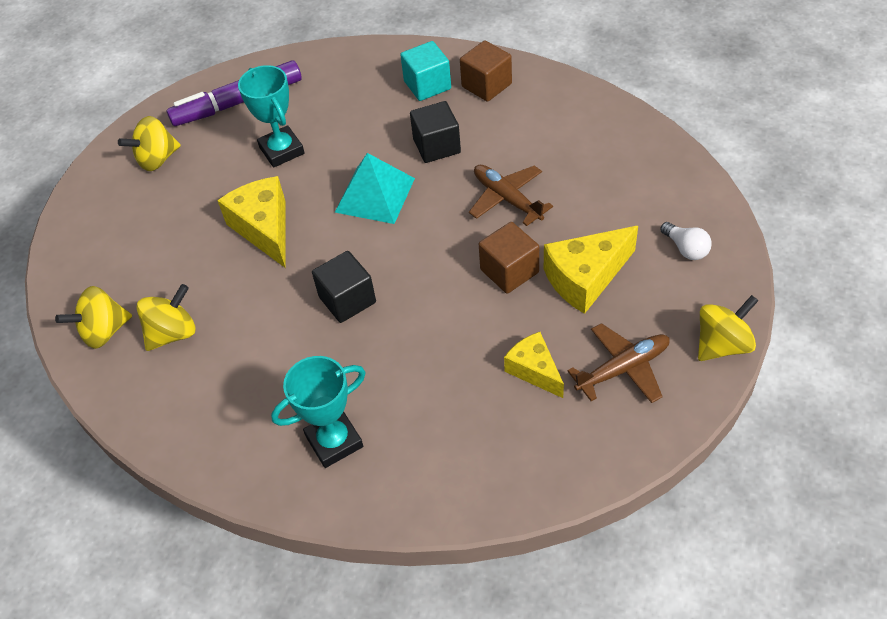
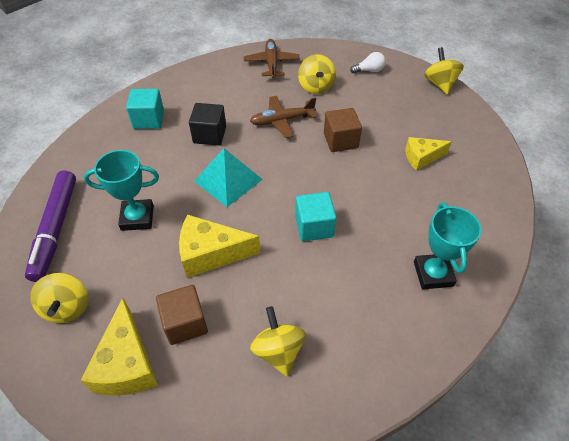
camera: 70 degrees left, 0 degrees up
yellow spinning top [55,286,132,349] -> yellow spinning top moved to [298,54,336,94]
black cube [312,251,376,323] -> turquoise cube [295,192,336,242]
brown cube [460,40,512,102] -> brown cube moved to [156,285,208,345]
yellow cheese [544,226,638,314] -> yellow cheese moved to [80,298,158,396]
brown plane [567,323,670,403] -> brown plane moved to [244,39,300,78]

